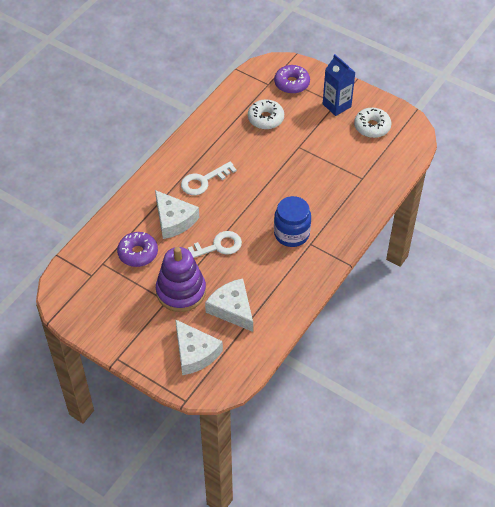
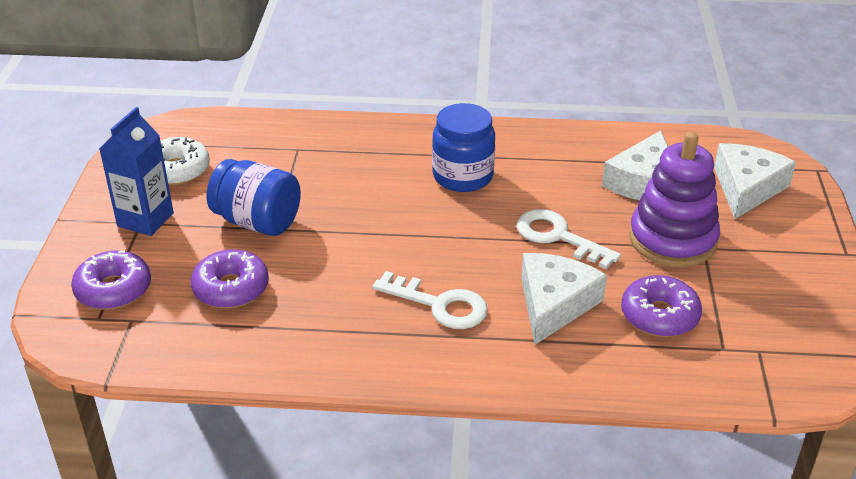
camera: 120 degrees left, 15 degrees down
white donut [248,99,284,130] -> purple donut [191,249,269,308]
none -> blue jar [206,159,301,236]

